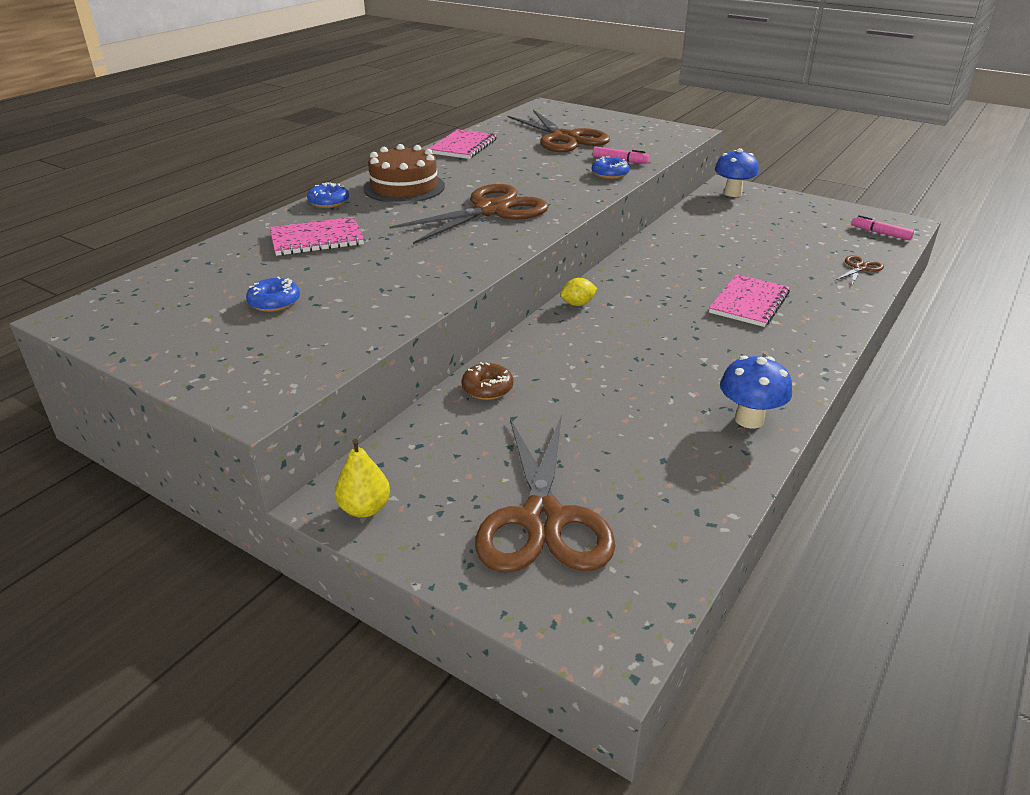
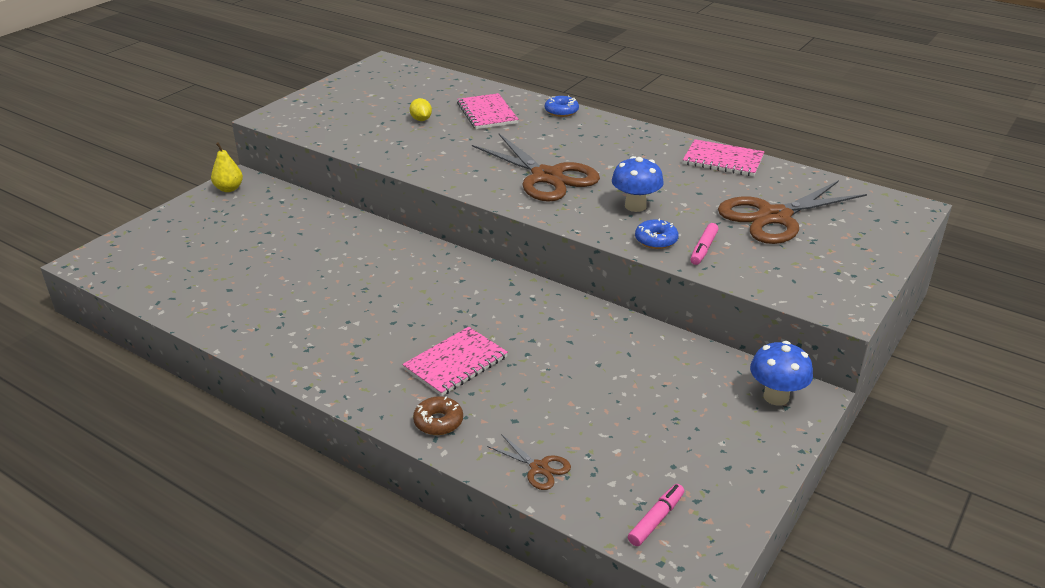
camera: 90 degrees right, 0 degrees up
blue donut [246,276,300,312] -> none
brown cake [363,144,445,203] -> none
brown donut [461,362,513,400] -> brown donut moved to [413,396,463,435]
brown scissors [475,415,615,572] -> none
yellow lemon [560,278,597,306] -> yellow lemon moved to [409,98,432,121]
pink notebook [709,274,790,327] -> pink notebook turned 75 degrees counterclockwise [402,327,508,396]
blue mushroom [720,355,792,429] -> blue mushroom moved to [612,156,664,212]

